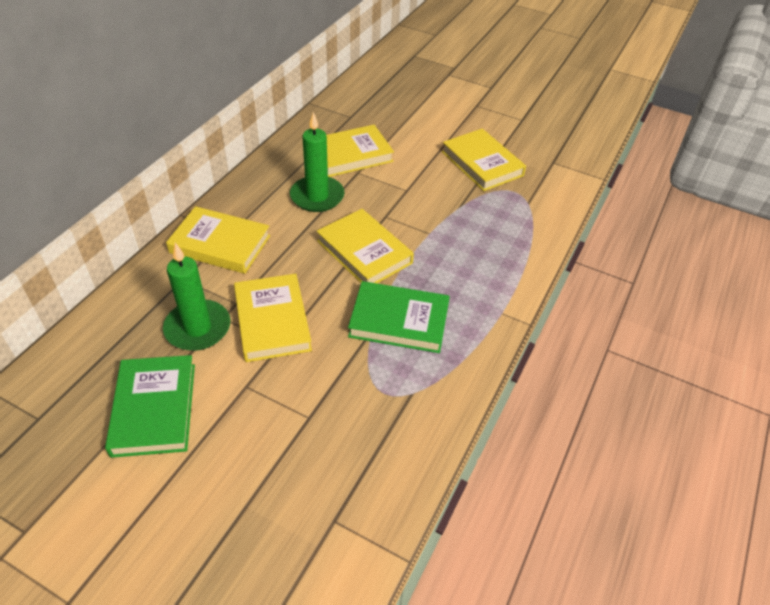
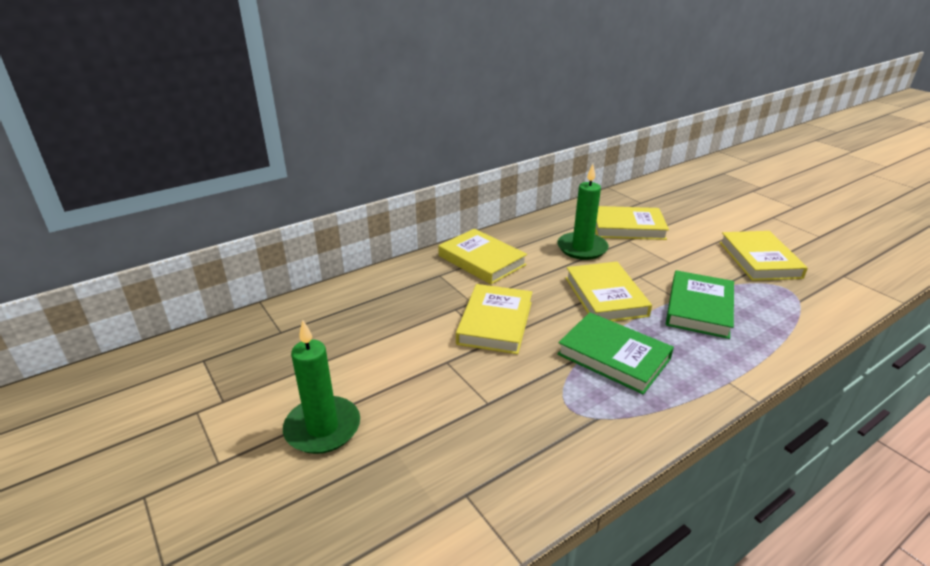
camera: 30 degrees right, 15 degrees down
green book [105,355,195,458] -> green book moved to [666,270,734,339]
green candle [163,243,231,351] -> green candle moved to [283,320,360,454]

